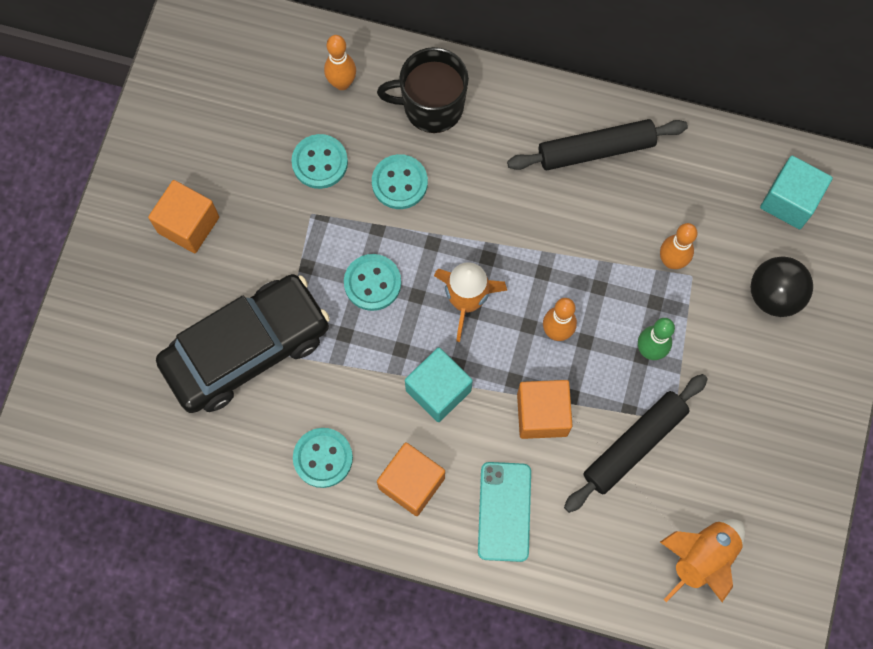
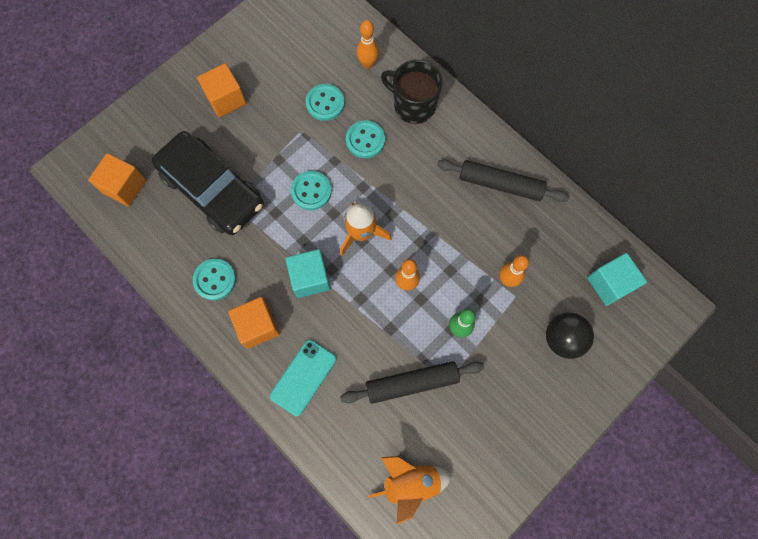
camera: 30 degrees right, 0 degrees up
black car [156,274,330,413] -> black car turned 45 degrees clockwise [152,131,264,235]
orange cube [517,380,572,439] -> orange cube moved to [88,153,147,207]

